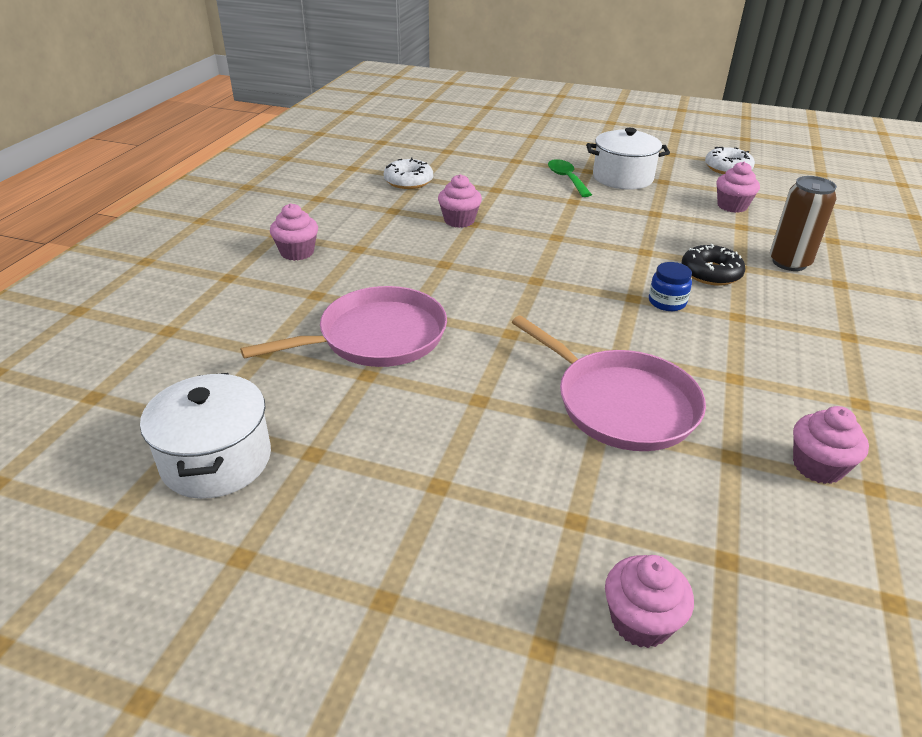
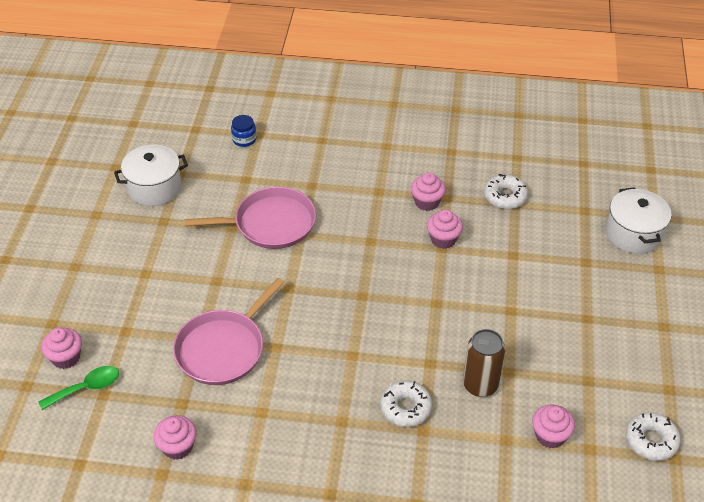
camera: 80 degrees right, 10 degrees up
pink pan [240,286,447,367] -> pink pan turned 60 degrees counterclockwise [185,187,316,249]
pink cupcake [270,203,318,261] -> pink cupcake moved to [411,172,446,211]
green spoon [548,159,592,197] -> green spoon moved to [38,366,119,410]
white pot [586,128,670,190] -> white pot moved to [606,187,672,254]
blue jar [649,262,692,311] -> blue jar moved to [231,115,257,147]
black donut [682,244,745,286] -> white donut [380,381,432,427]
brown can [770,176,837,271] -> brown can moved to [463,329,505,397]

